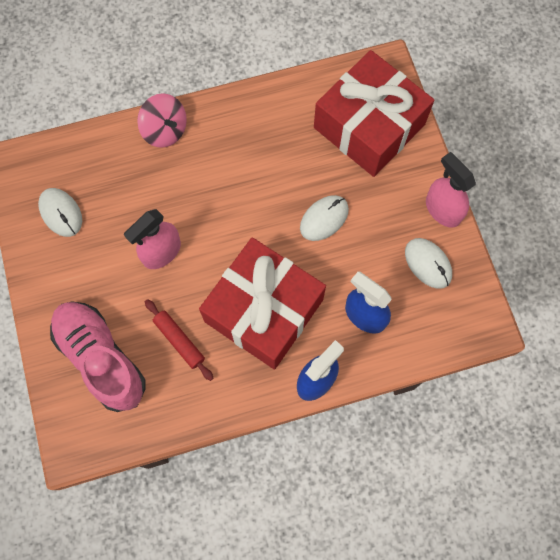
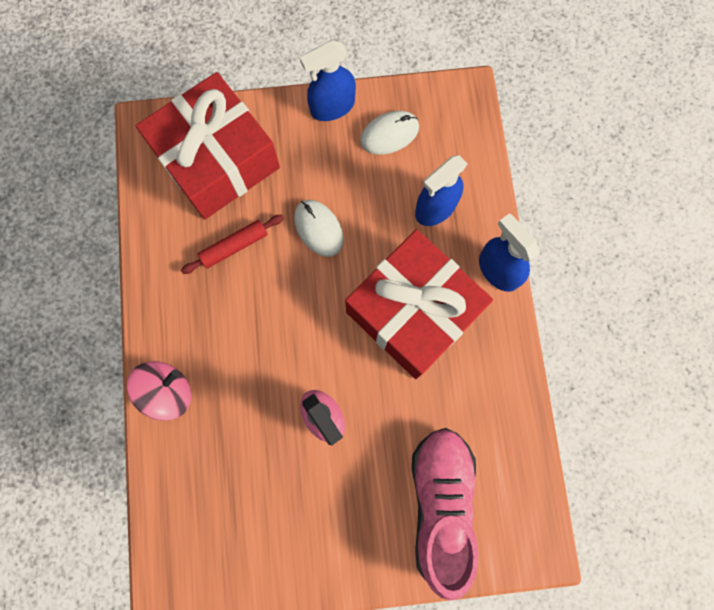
camera: 80 degrees left, 5 degrees up
white mouse [38,188,82,237] -> none
pink shoe [50,301,146,412] -> pink shoe turned 120 degrees clockwise [412,428,478,600]
red rolling pin [145,299,213,381] -> red rolling pin moved to [181,215,284,274]
pink spray bottle [426,152,476,228] -> blue spray bottle [300,40,356,121]

